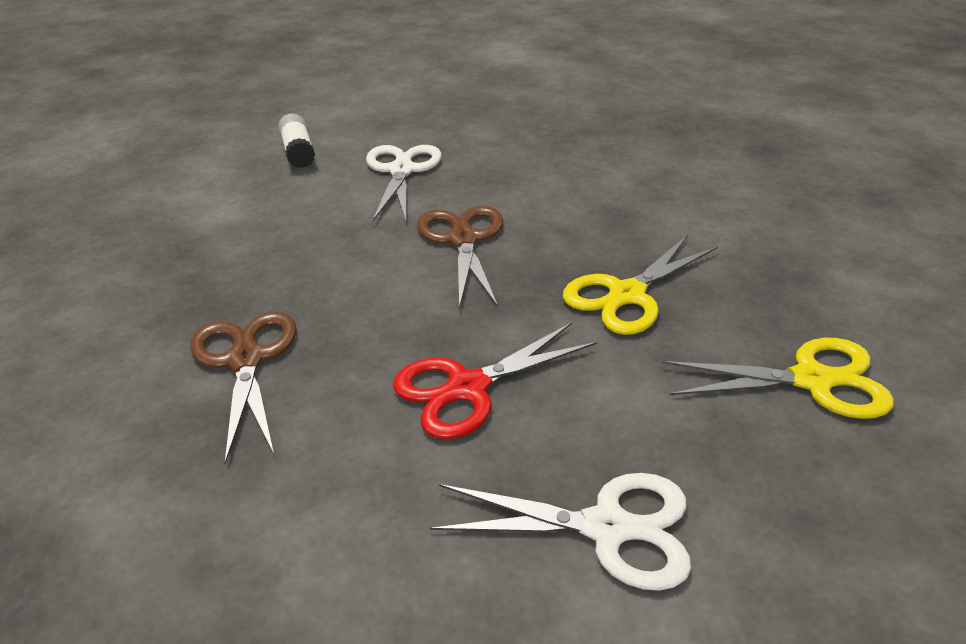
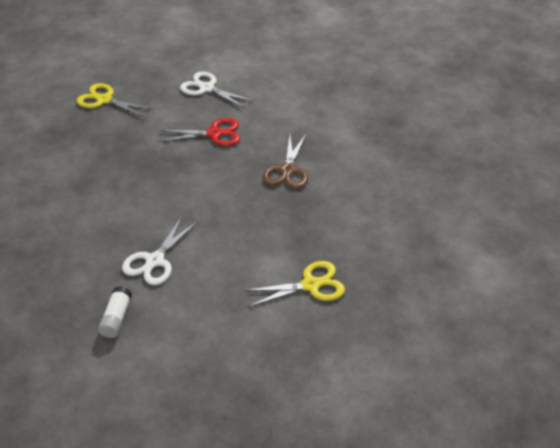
camera: 155 degrees left, 5 degrees up
white glue stick [278,113,315,169] -> white glue stick moved to [98,286,132,338]
brown scissors [417,206,503,309] -> none
yellow scissors [563,235,718,335] -> yellow scissors moved to [243,261,345,307]

